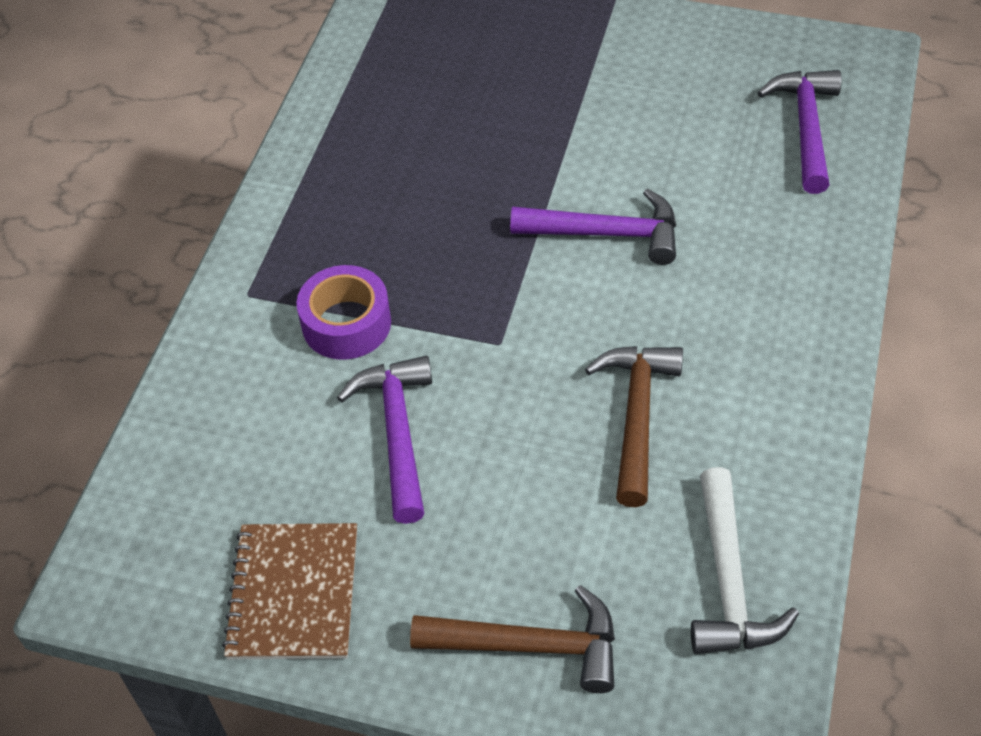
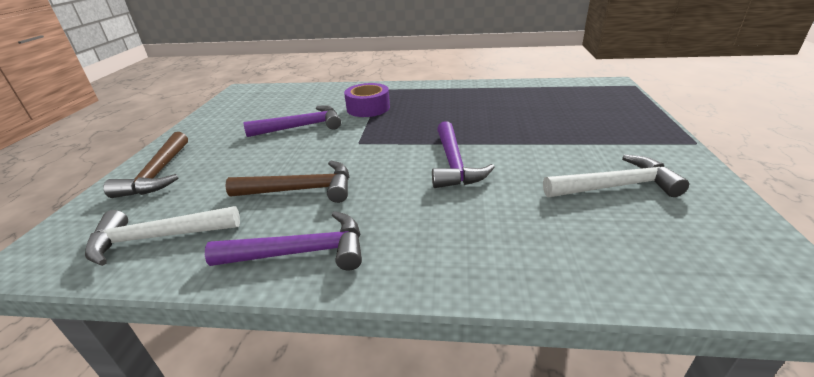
camera: 80 degrees right, 20 degrees down
brown notebook [222,523,357,659] -> none
purple hammer [758,70,842,194] -> purple hammer moved to [205,211,362,271]
none -> white hammer [543,155,689,197]

